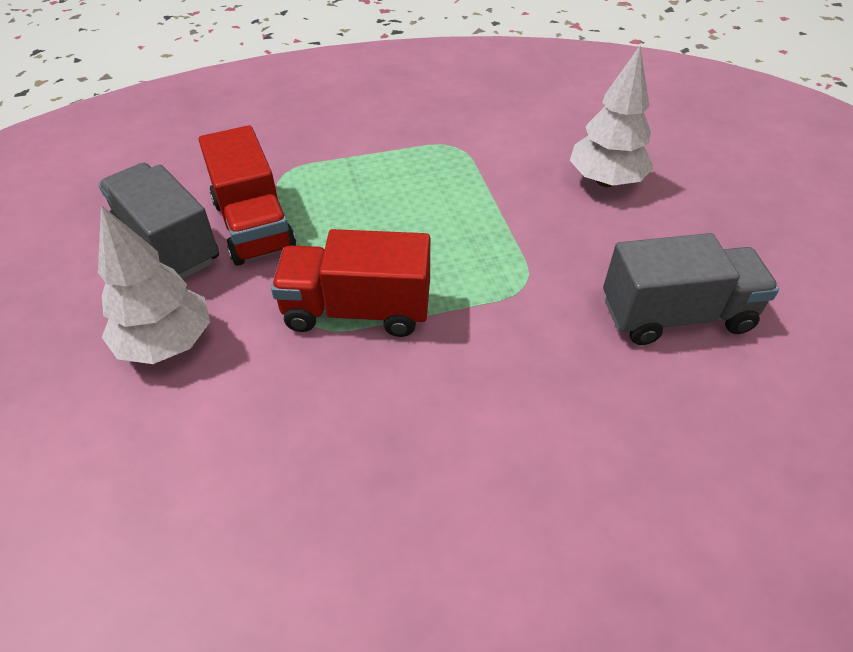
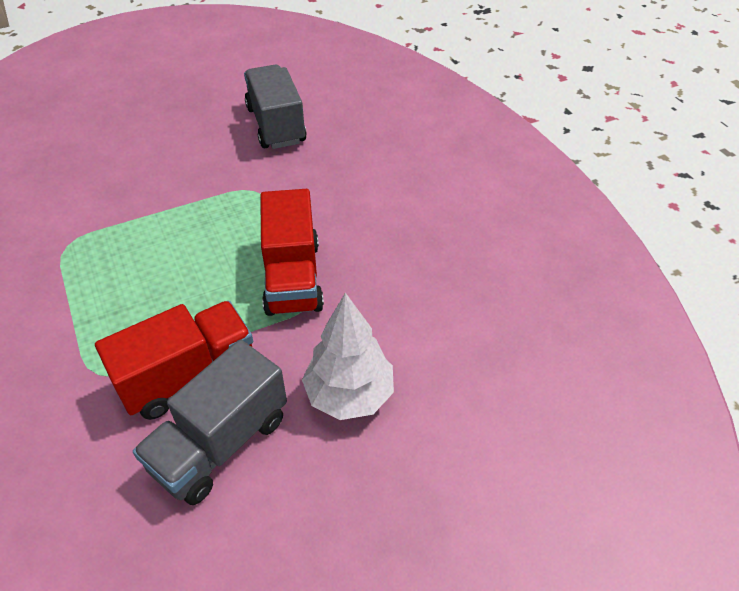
camera: 100 degrees left, 0 degrees up
white tree [570,46,654,187] -> none

